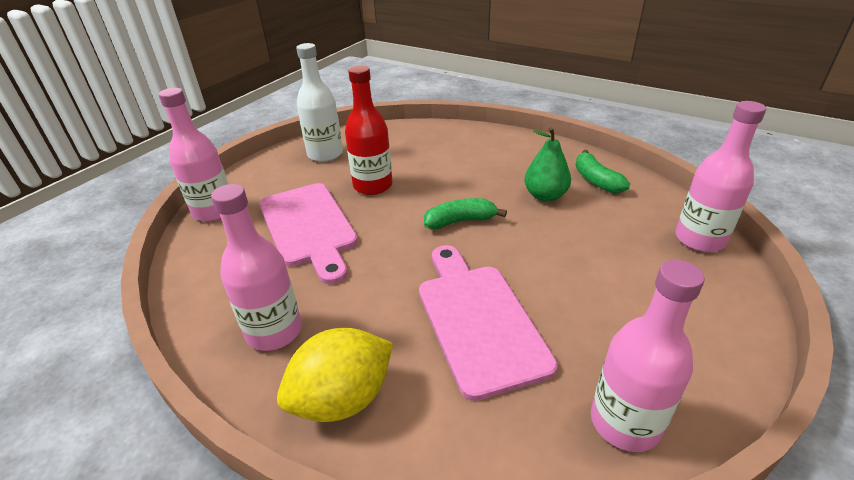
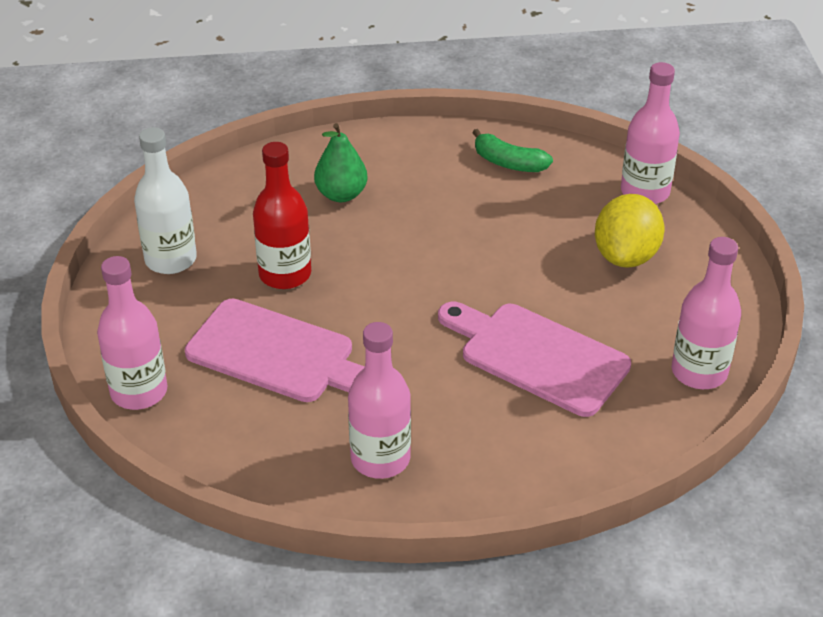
camera: 40 degrees left, 5 degrees up
yellow lemon [277,328,393,422] -> yellow lemon moved to [595,194,665,268]
green banana [424,198,507,229] -> none
green pear [525,127,571,202] -> green pear moved to [314,123,368,202]

